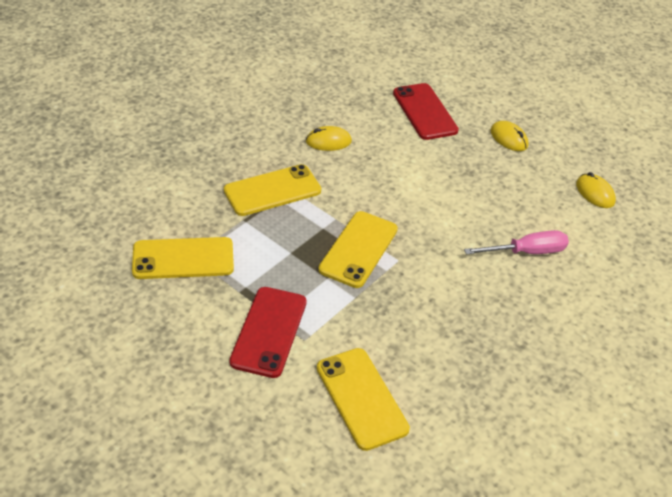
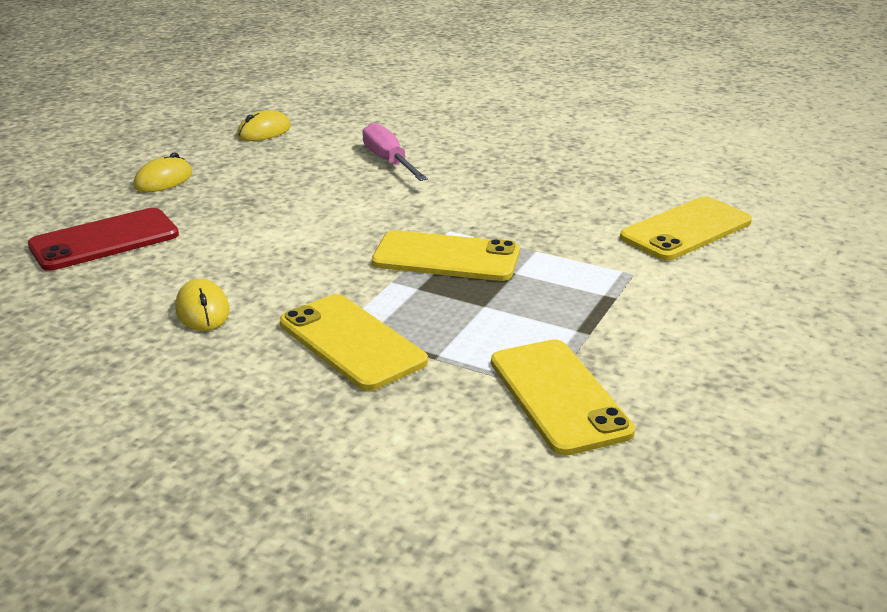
camera: 100 degrees left, 15 degrees down
red phone [229,287,307,378] -> none

